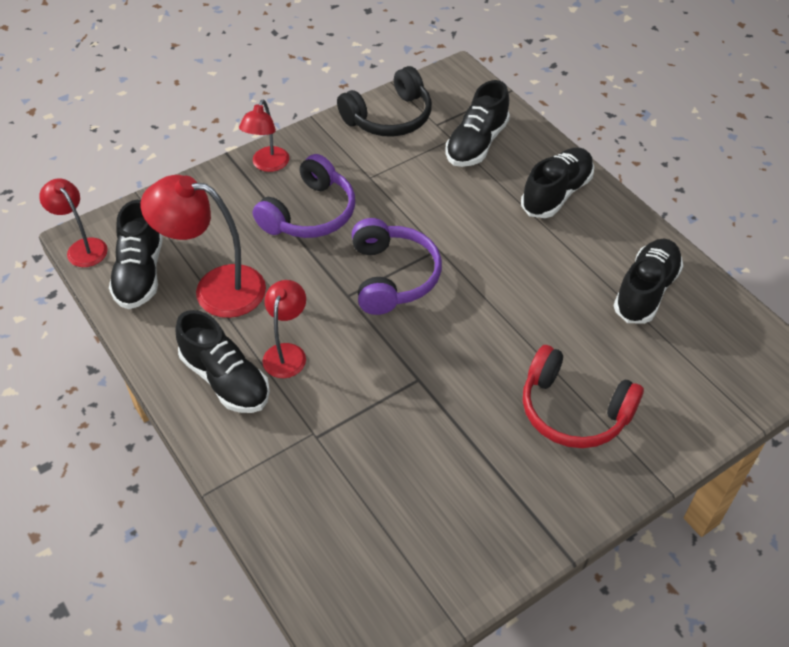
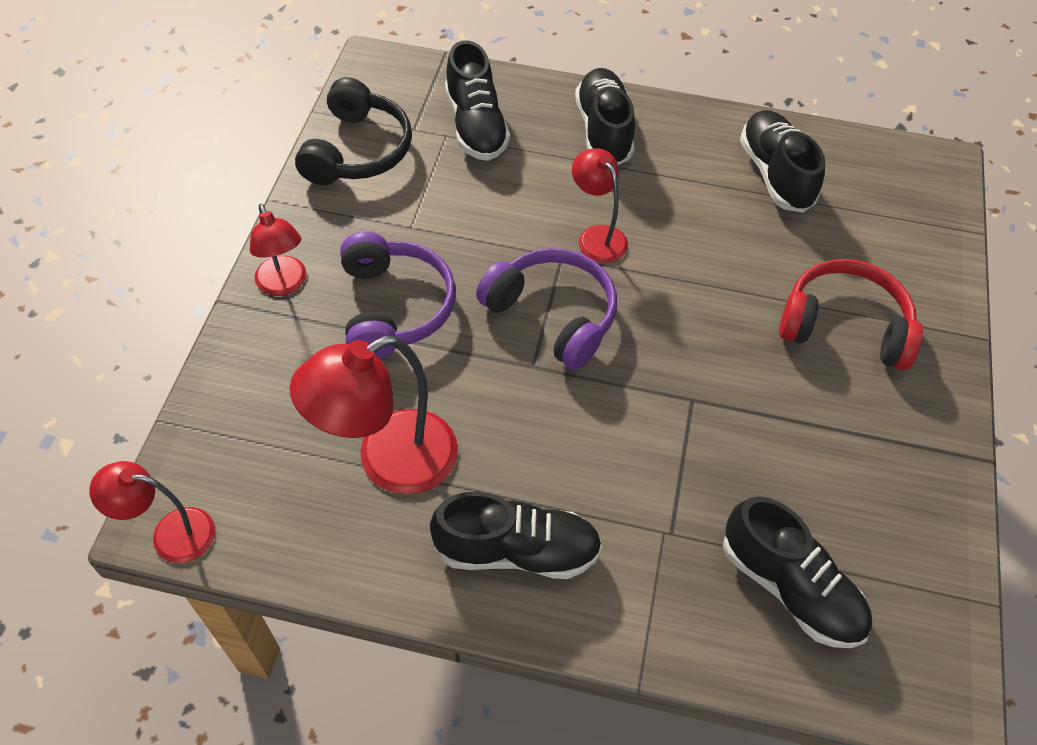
camera: 45 degrees left, 5 degrees up
black shoe [109,200,163,309] -> black shoe moved to [723,496,872,648]
red lamp [262,280,306,378] -> red lamp moved to [572,148,628,263]
red headphones [523,345,644,448] -> red headphones turned 150 degrees counterclockwise [779,259,923,370]

